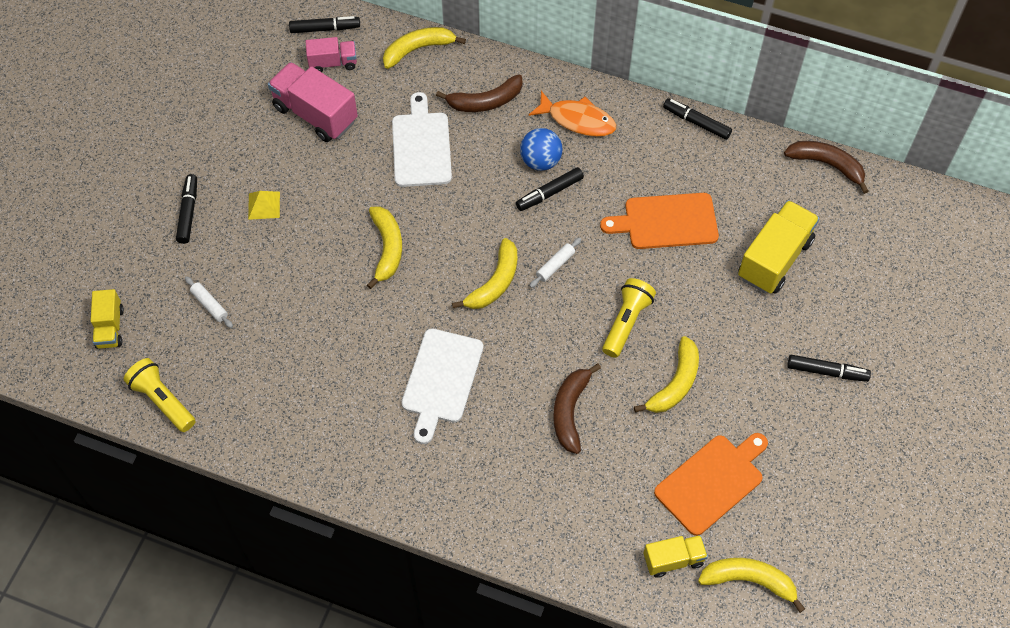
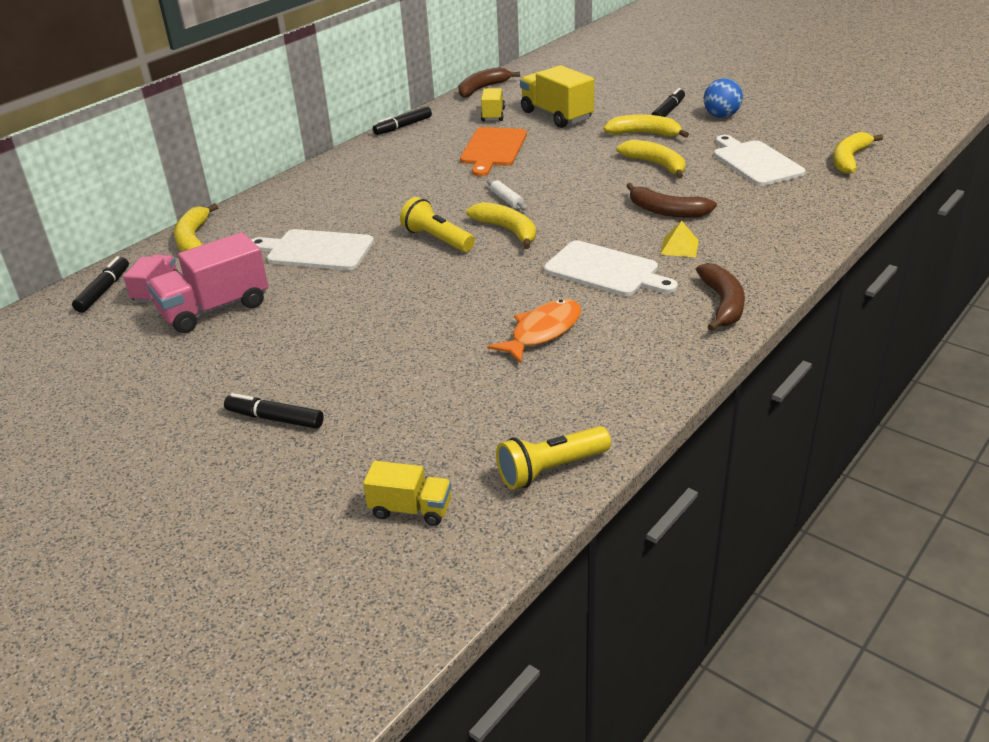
camera: 70 degrees left, 25 degrees down
white rolling pin [185,276,233,328] -> none
yellow pyramid [248,191,280,220] -> yellow pyramid moved to [660,221,699,257]
yellow banana [367,207,402,289] -> yellow banana moved to [603,115,689,138]
brown banana [436,74,523,112] -> brown banana moved to [696,263,745,331]
black marker [516,167,584,211] -> none
blue ball [520,128,562,171] -> blue ball moved to [704,78,743,118]
orange fish [529,91,616,137] -> orange fish moved to [487,299,581,364]
yellow flashlight [602,278,656,358] -> yellow flashlight moved to [400,197,475,252]
yellow truck [643,535,708,578] -> yellow truck moved to [481,88,505,121]
orange cutting board [654,433,768,536] -> white cutting board [714,135,806,186]

